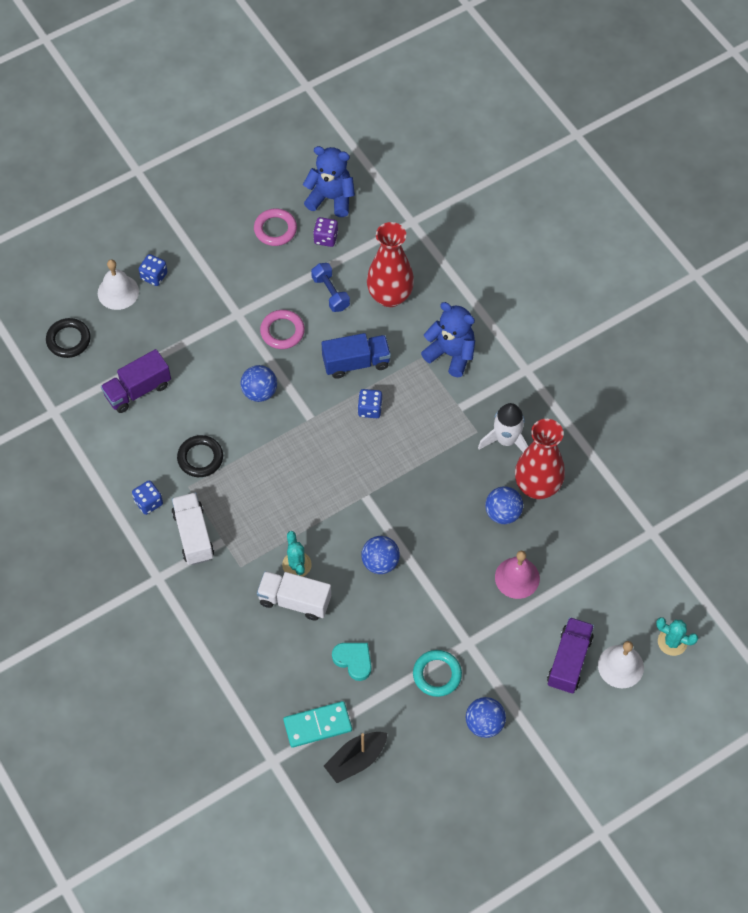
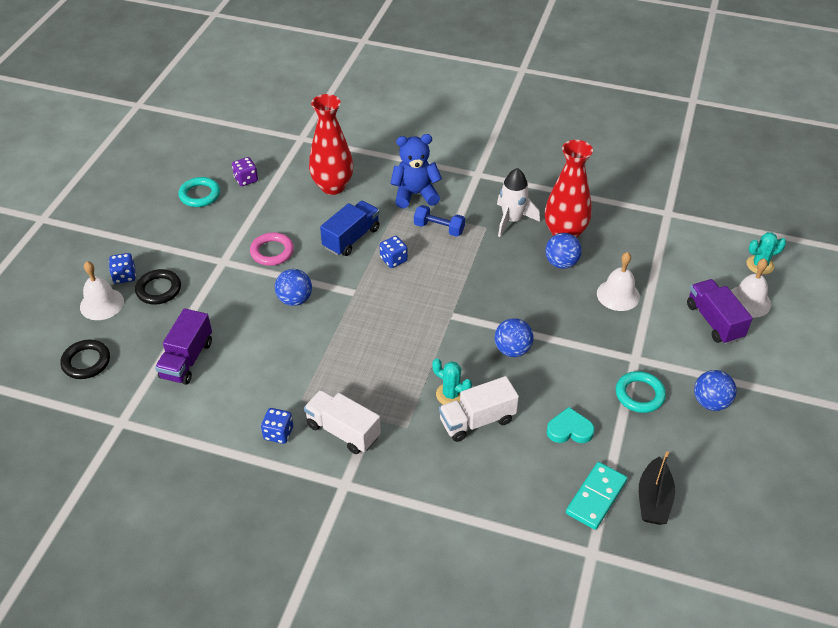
camera: 40 degrees left, 15 degrees down
black ring [177,435,223,477] -> black ring moved to [135,269,181,305]
pink ring [254,208,297,246] -> turquoise ring [178,177,220,207]
blue teddy bear [303,146,355,217] -> none
blue dumbbell [311,263,350,312] -> blue dumbbell moved to [414,205,465,237]
pink bell [495,551,540,599] -> white bell [597,252,640,311]

